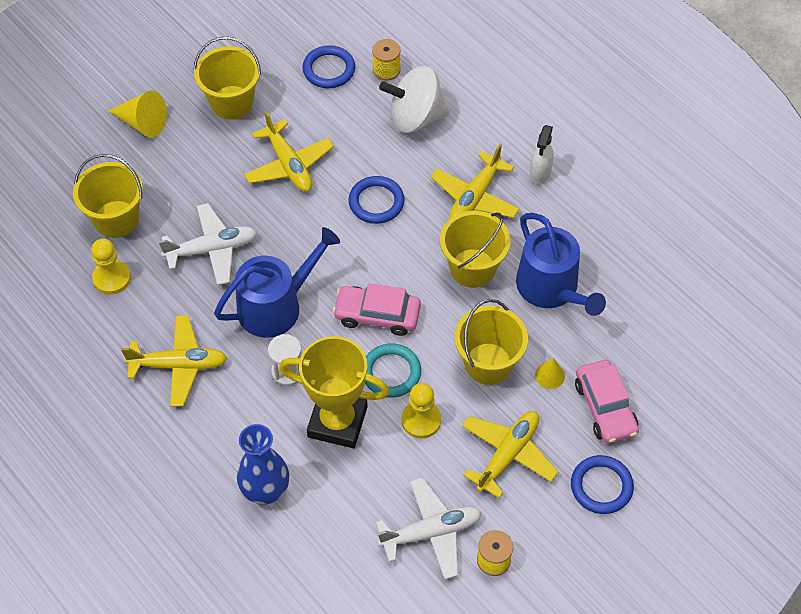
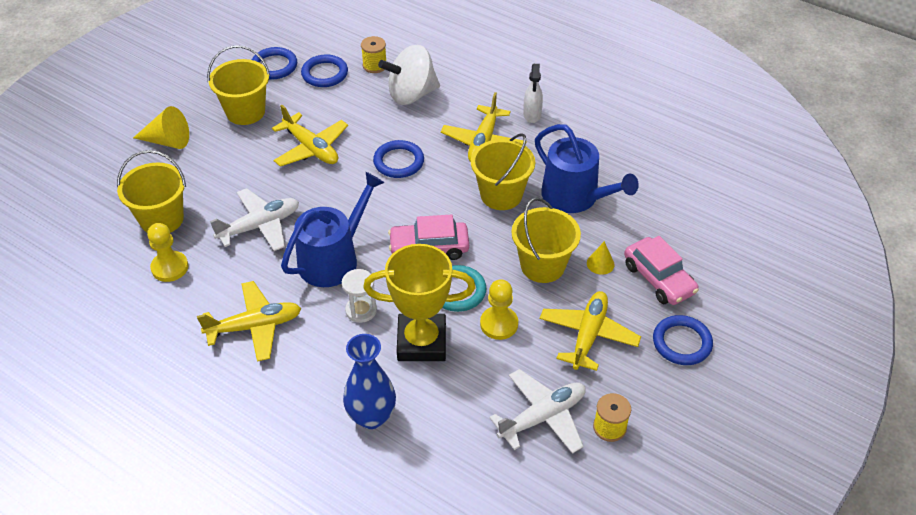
camera: 15 degrees left, 10 degrees down
none -> blue ring [252,47,297,79]

